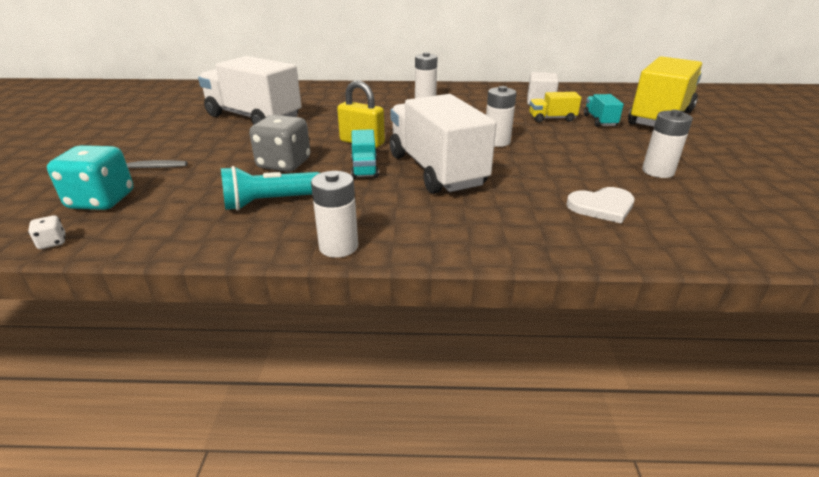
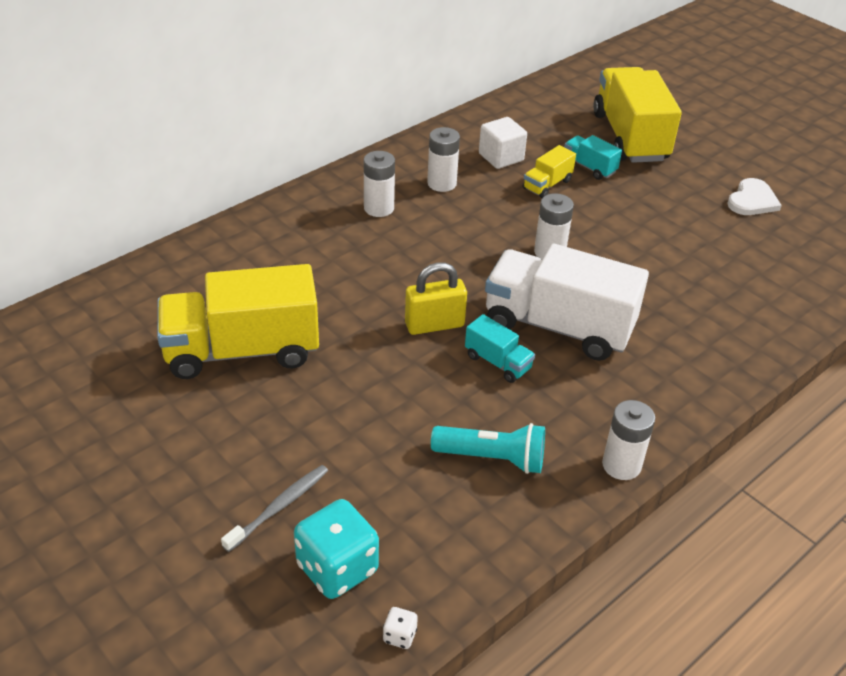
camera: 45 degrees left, 10 degrees up
white truck [198,56,301,124] -> yellow truck [157,264,319,379]
turquoise flashlight [221,166,319,211] -> turquoise flashlight turned 105 degrees counterclockwise [431,423,545,474]
grey dice [249,115,310,172] -> none
white heart [566,187,635,224] -> white heart moved to [727,178,782,215]
white battery [642,110,693,178] -> white battery moved to [427,127,460,192]

